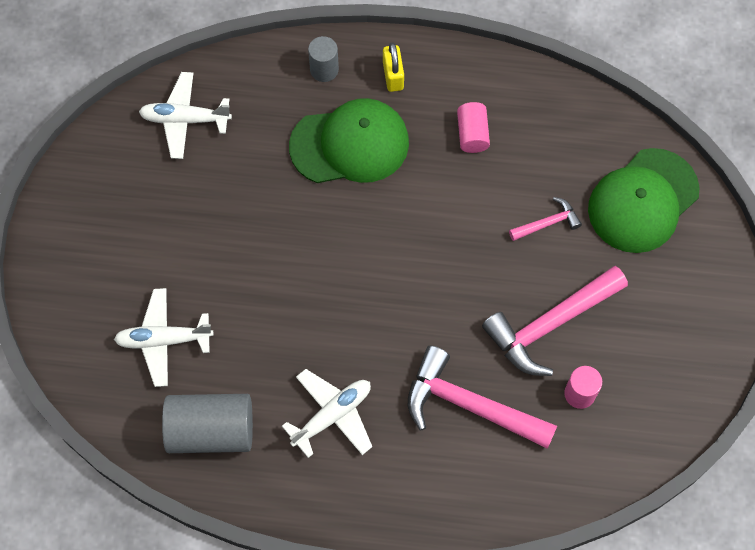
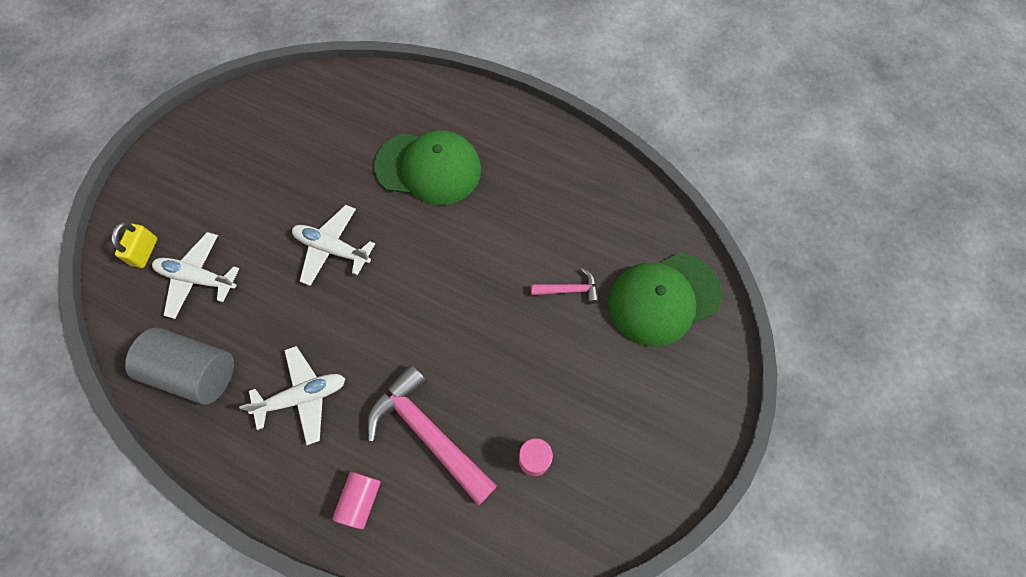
camera: 20 degrees right, 0 degrees up
white plane [139,72,232,159] -> white plane moved to [292,205,375,286]
grey cylinder [308,36,339,82] -> none
yellow padlock [383,42,404,92] -> yellow padlock moved to [111,222,158,268]
pink cylinder [457,102,490,153] -> pink cylinder moved to [332,472,381,529]
pink hammer [482,266,628,376] -> none

